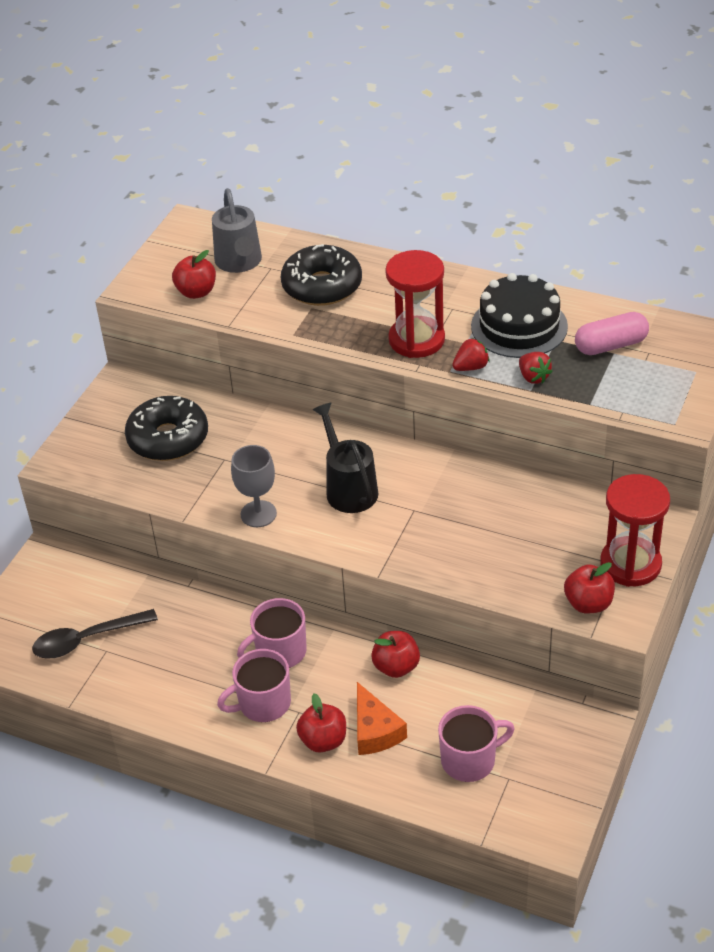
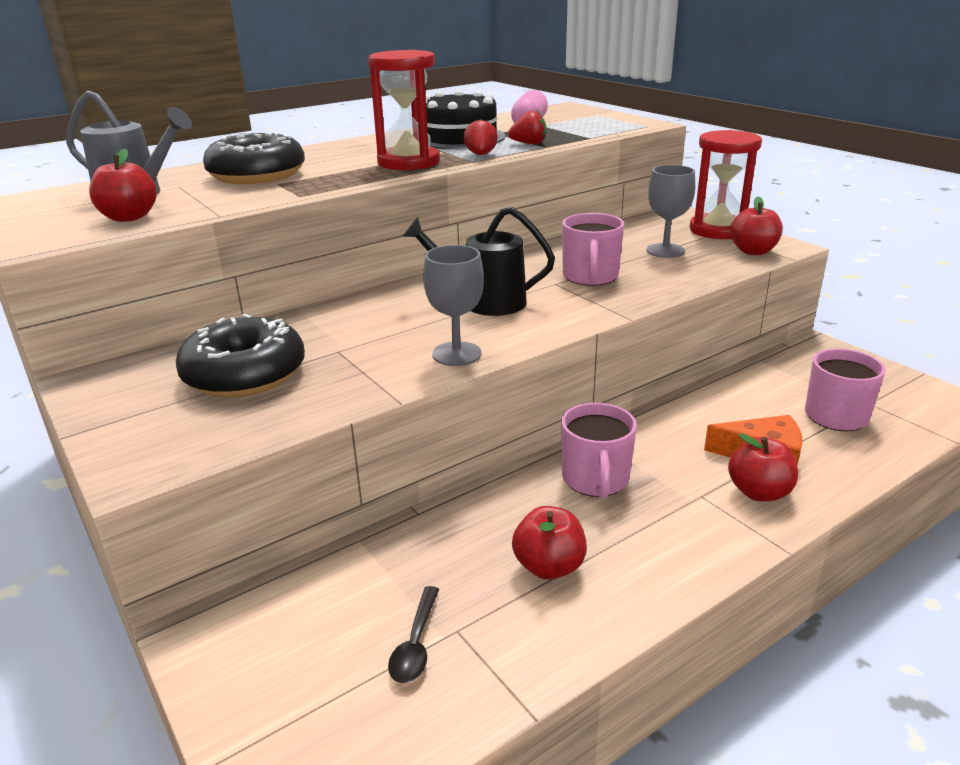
camera: 60 degrees left, 15 degrees down
black spoon [32,609,158,658] -> black spoon [388,586,439,683], size x0.59
pink mug [217,649,291,722] -> pink mug moved to [562,213,624,286]
red apple [371,631,420,678] -> red apple moved to [512,506,587,580]
none -> grey goblet [646,165,695,258]

